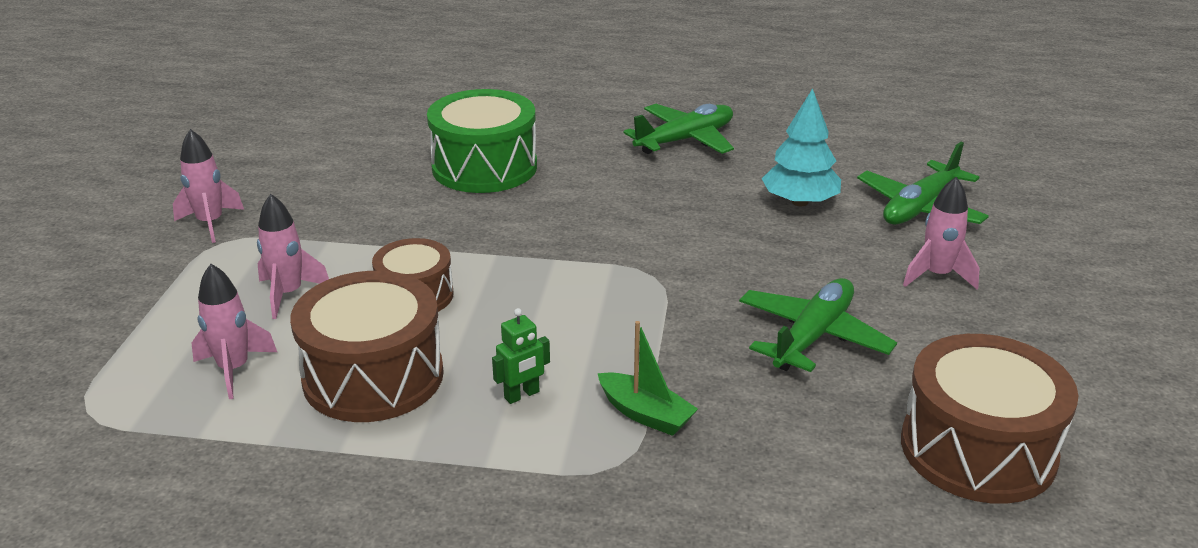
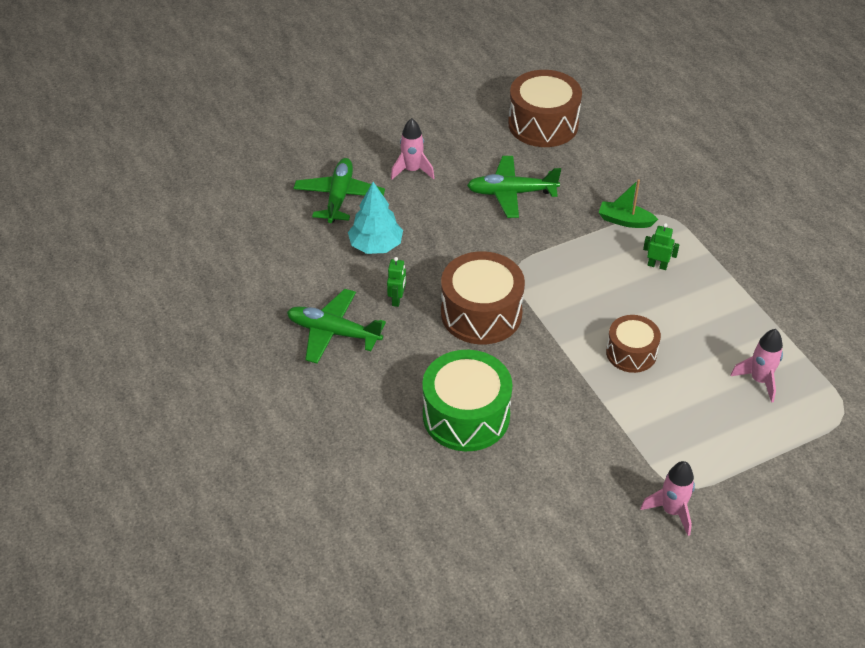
camera: 125 degrees left, 15 degrees up
pink rocket [257,194,329,319] -> none
brown drum [290,271,444,422] -> brown drum moved to [441,251,525,345]
green boat [598,321,698,436] -> green boat turned 75 degrees counterclockwise [599,179,658,228]
green plane [857,142,989,225] -> green plane turned 90 degrees counterclockwise [293,158,385,223]
none -> green robot [387,257,406,307]

